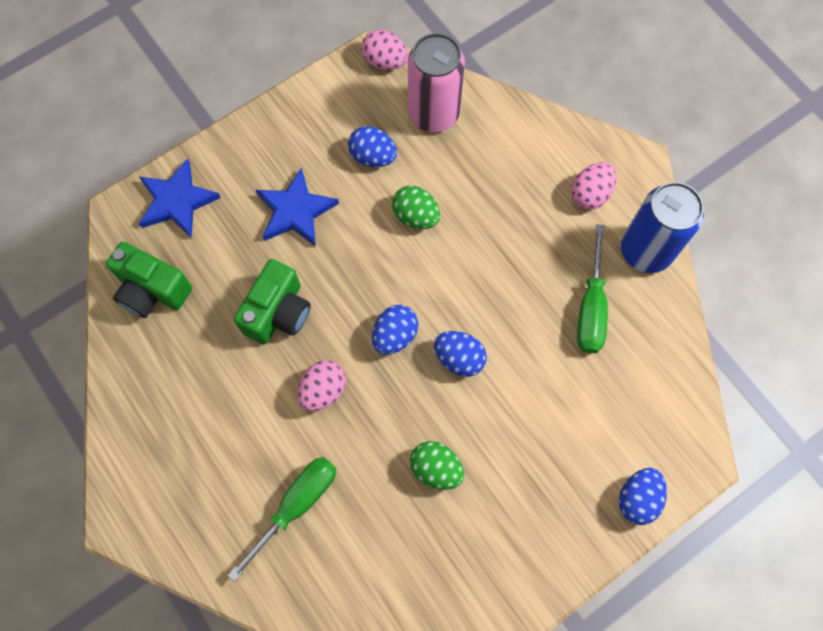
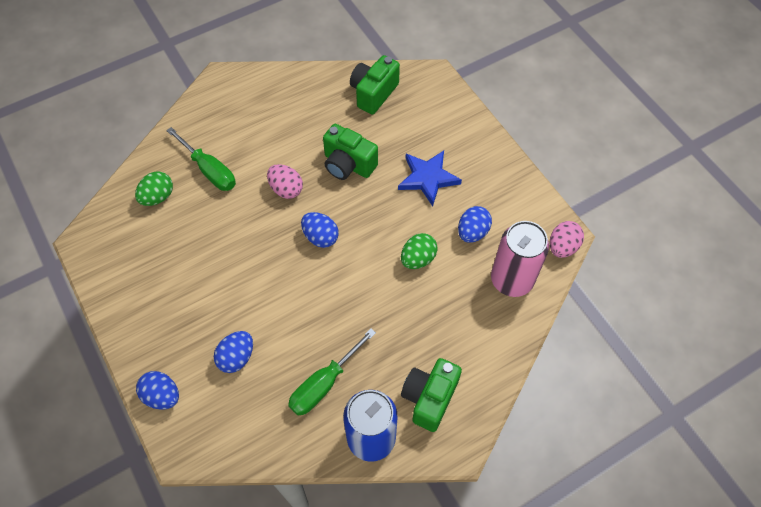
camera: 95 degrees right, 10 degrees down
blue star [139,158,221,238] -> none
green egg [410,441,464,490] -> green egg moved to [135,171,173,206]
blue egg [434,331,487,377] -> blue egg moved to [214,331,253,373]
pink egg [571,162,616,210] -> green camera [401,358,462,432]
green screwdriver [577,224,608,353] -> green screwdriver turned 60 degrees counterclockwise [288,328,376,416]

